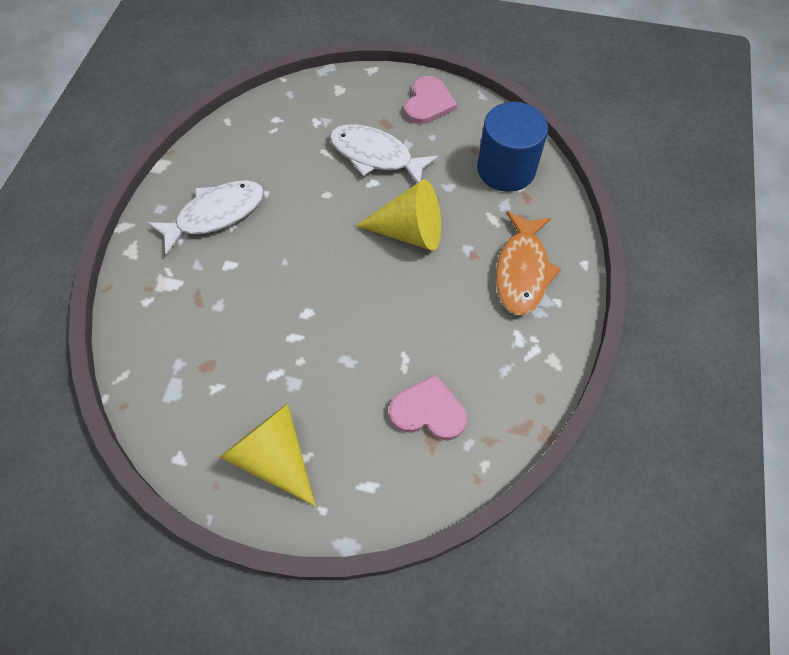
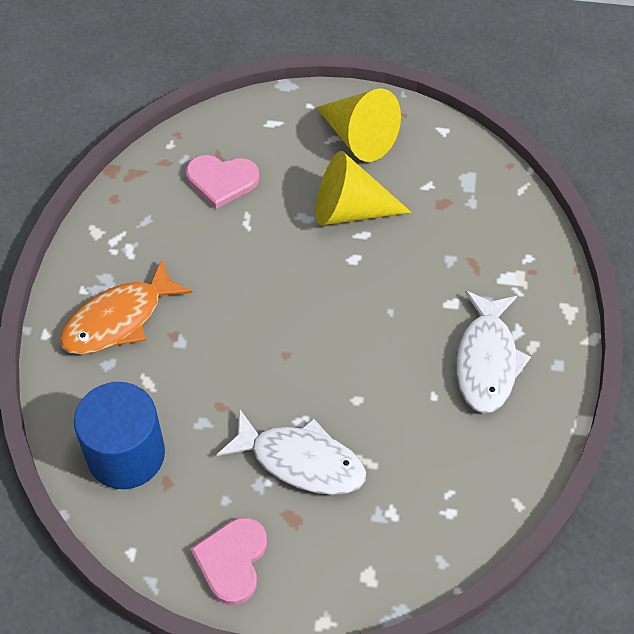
camera: 175 degrees right, 5 degrees down
white fish [148,180,264,255] -> white fish turned 45 degrees counterclockwise [456,290,531,414]
yellow cone [356,179,441,251] -> yellow cone moved to [316,151,412,225]
orange fish [496,211,561,316] -> orange fish turned 135 degrees counterclockwise [60,259,192,354]

